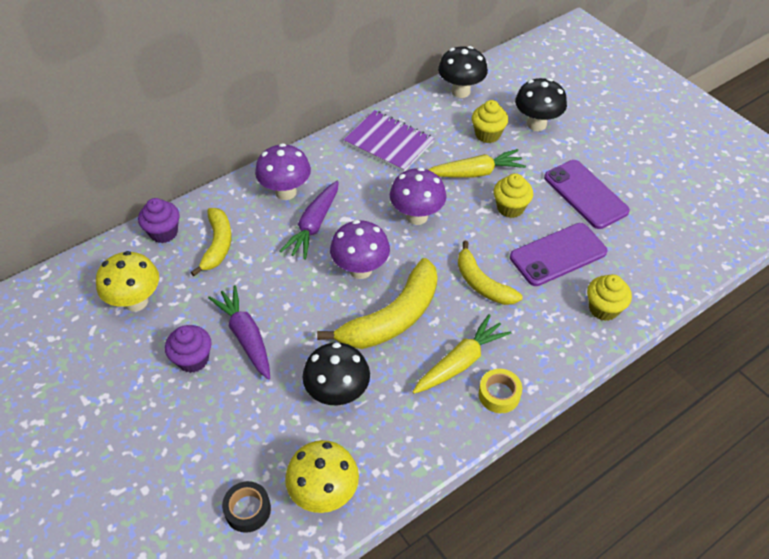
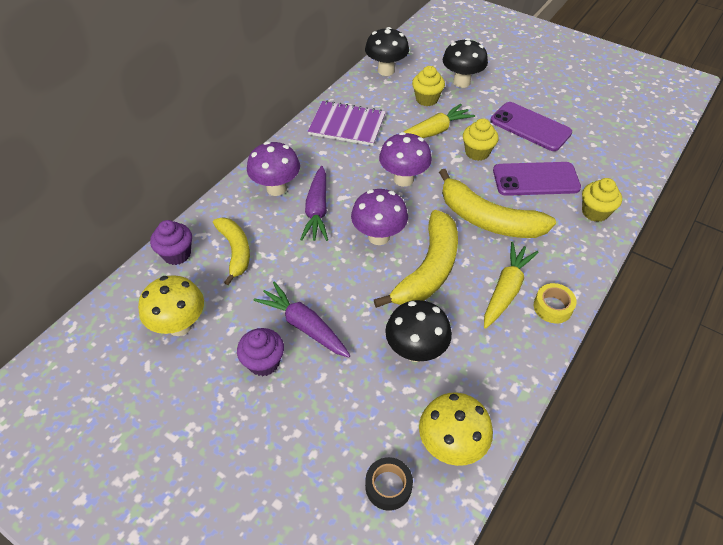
camera: 20 degrees left, 0 degrees up
yellow banana [458,241,523,305] -> yellow banana [439,169,556,238], size x1.57
purple phone [510,223,607,286] -> purple phone turned 45 degrees clockwise [493,162,581,196]

